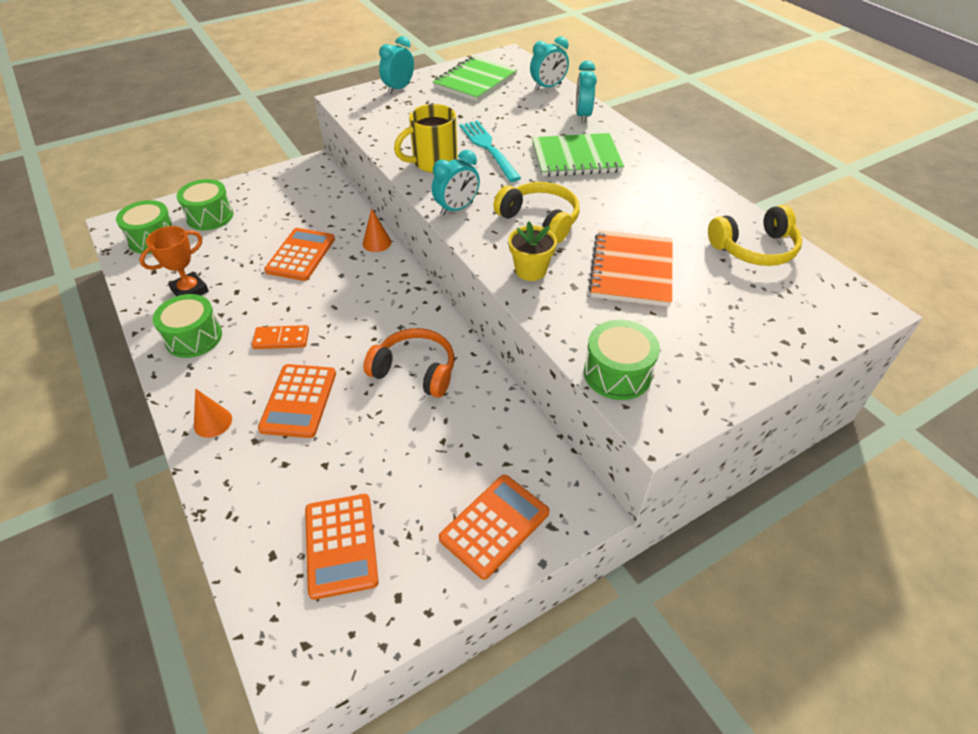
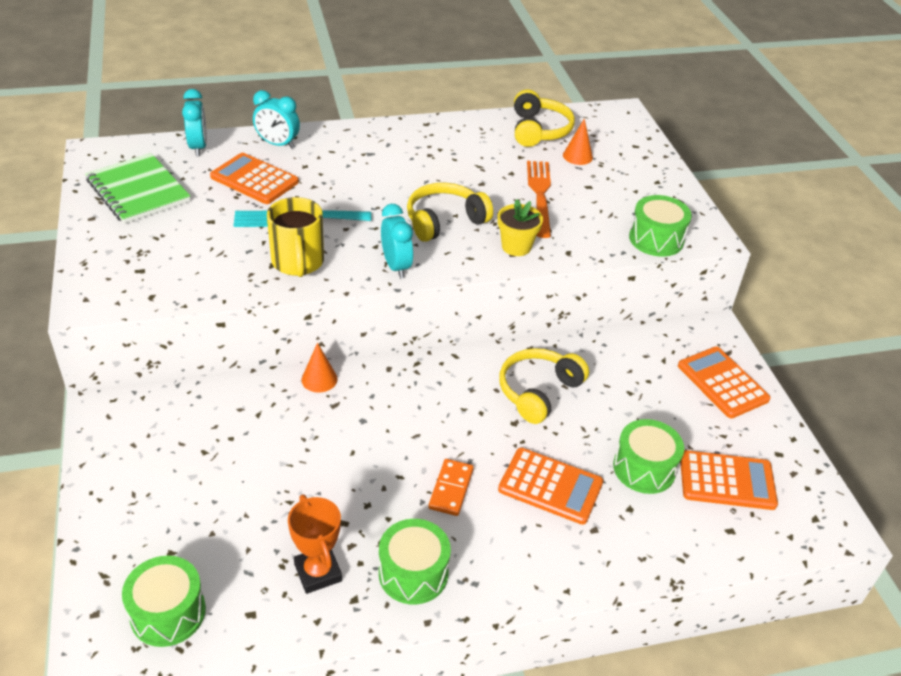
camera: 75 degrees left, 5 degrees down
green drum [177,179,233,231] -> green drum moved to [613,419,684,494]
orange cone [194,388,232,438] -> orange cone moved to [563,118,593,165]
orange calculator [264,228,335,281] -> orange calculator moved to [210,153,299,204]
orange headphones [363,328,454,398] -> yellow headphones [499,348,589,424]
turquoise clock [379,36,414,94] -> none
green notebook [532,133,624,177] -> none
orange notebook [588,230,672,307] -> orange fork [527,161,551,238]

